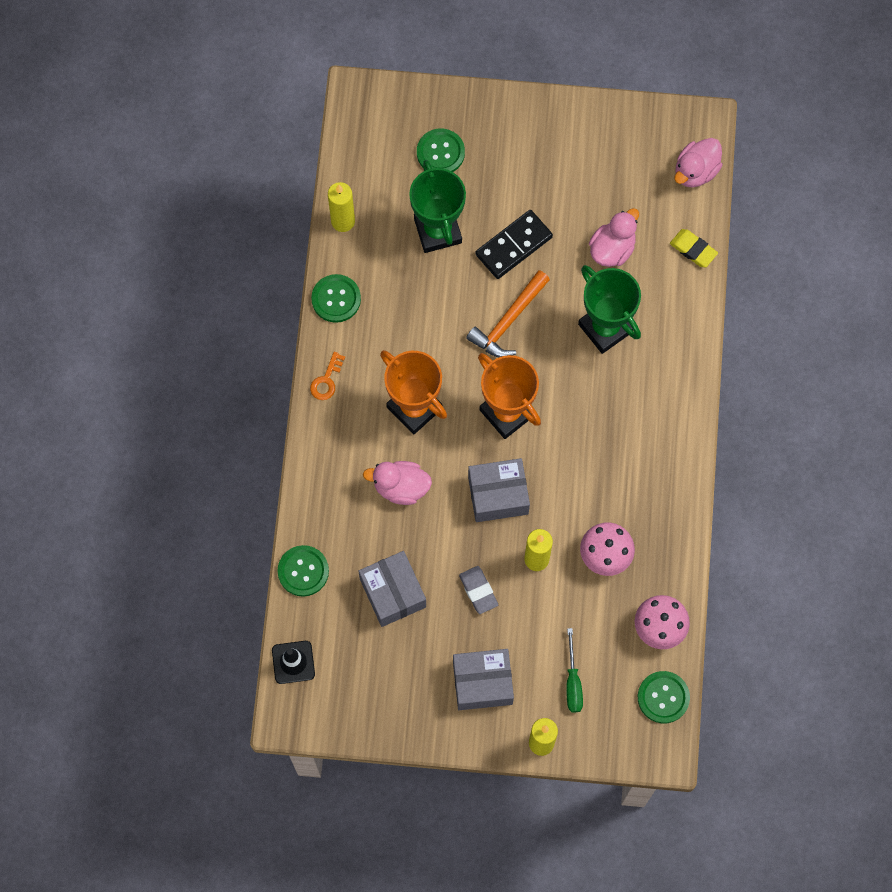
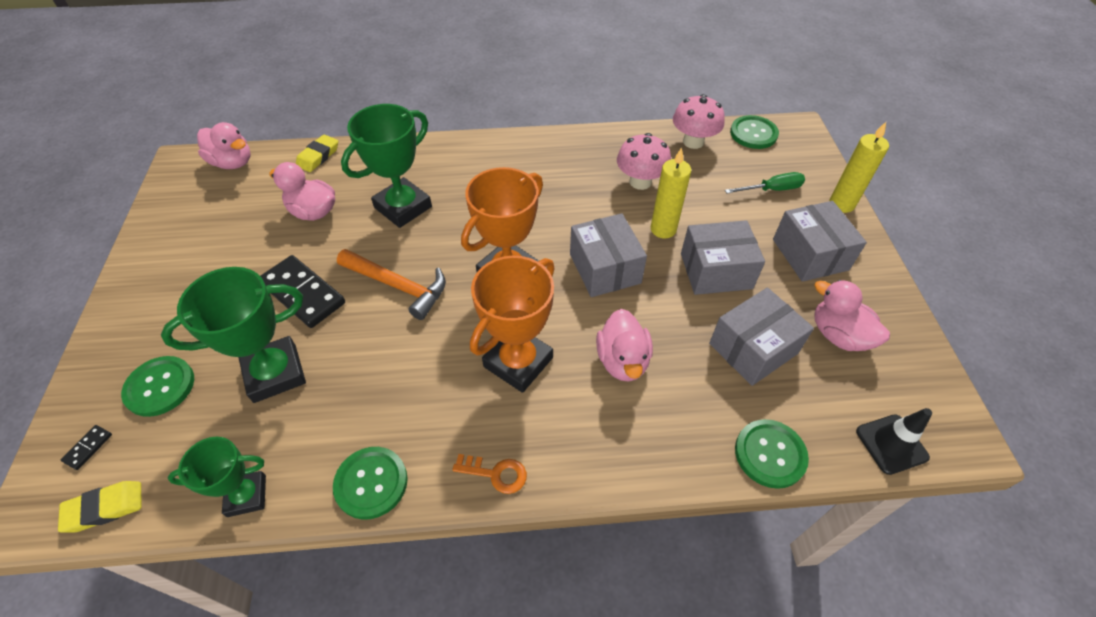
camera: 100 degrees left, 20 degrees down
yellow candle [328,182,355,232] -> green trophy [168,436,266,517]
grey eraser [459,566,498,614] -> grey box [681,220,765,295]
none -> yellow eraser [58,481,142,533]
none -> black domino [61,425,112,470]
none -> pink duck [814,280,890,351]

